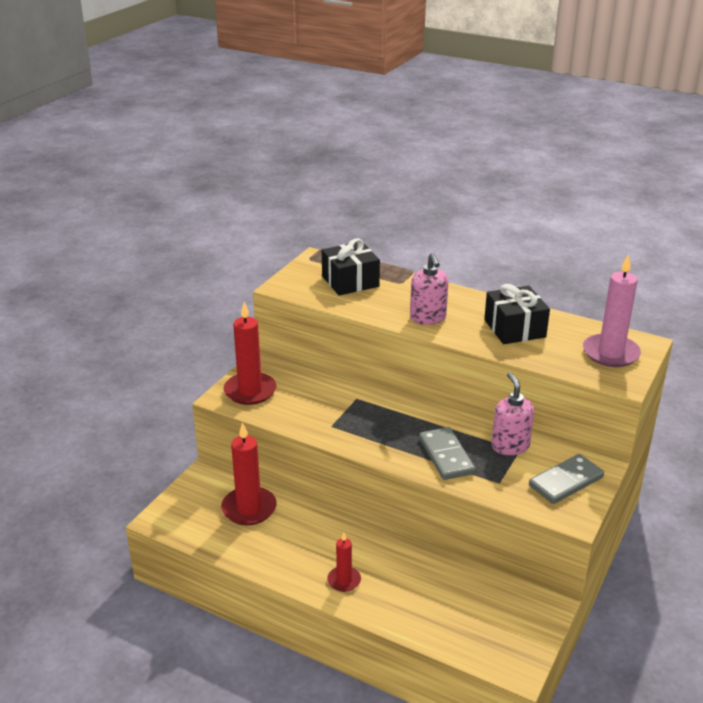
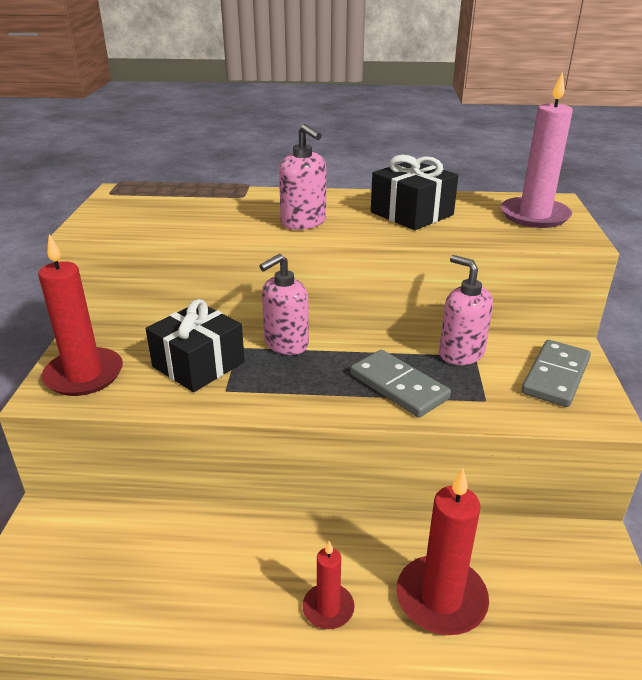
camera: 25 degrees left, 0 degrees up
red candle [221,422,277,525] -> red candle moved to [397,469,489,635]
black gift [322,238,380,296] -> black gift moved to [146,299,245,392]
none -> pink soap dispenser [260,254,309,355]

